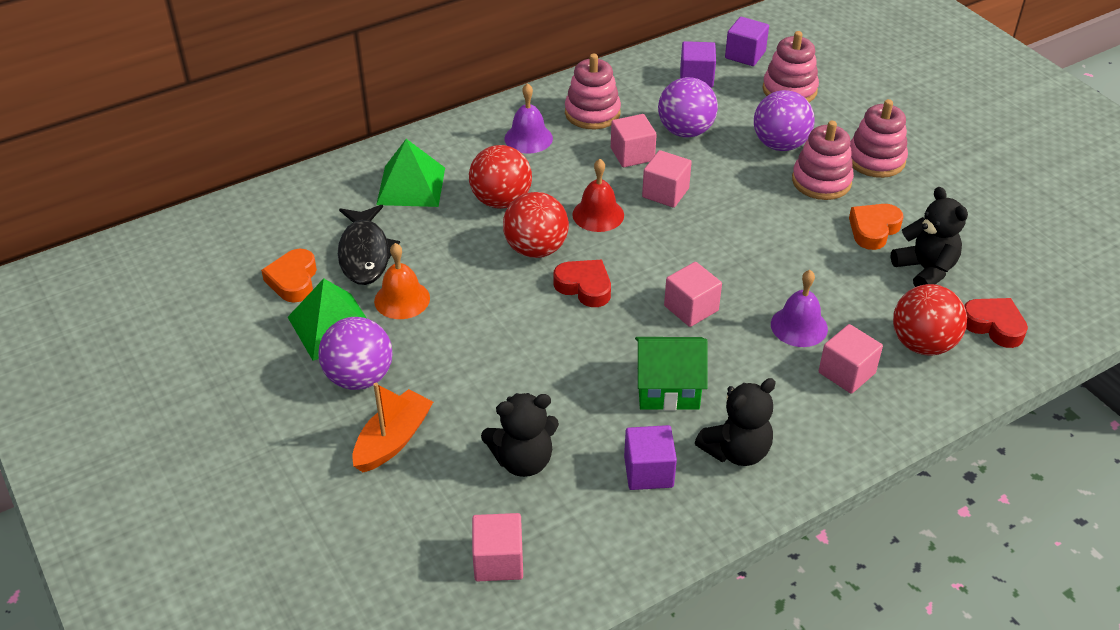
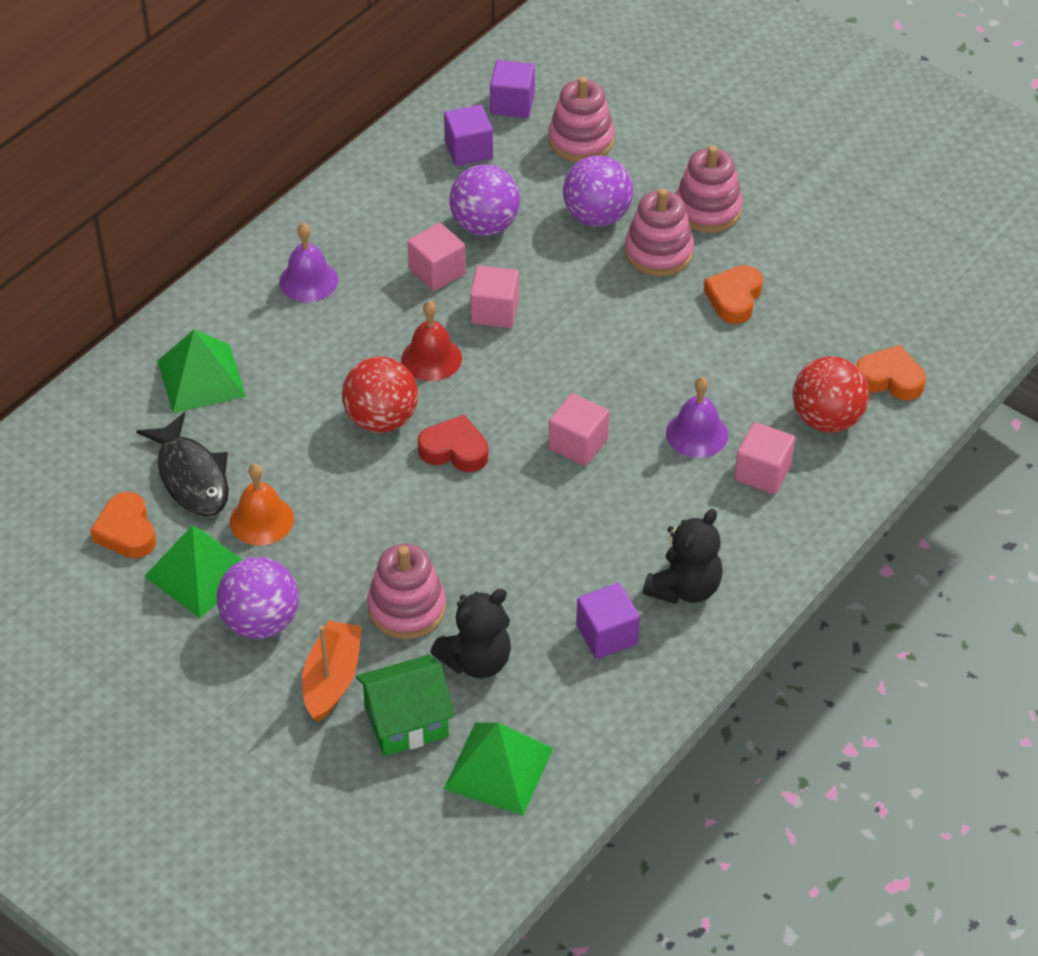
camera: 20 degrees left, 5 degrees up
red ball [469,145,532,209] -> none
pink cube [472,513,523,581] -> green pyramid [444,723,553,815]
pink stacking toy [565,53,621,129] -> pink stacking toy moved to [367,544,446,639]
green house [635,337,708,411] -> green house moved to [356,655,455,756]
black teddy bear [891,187,968,287] -> none
red heart [964,298,1028,348] -> orange heart [857,345,926,400]

